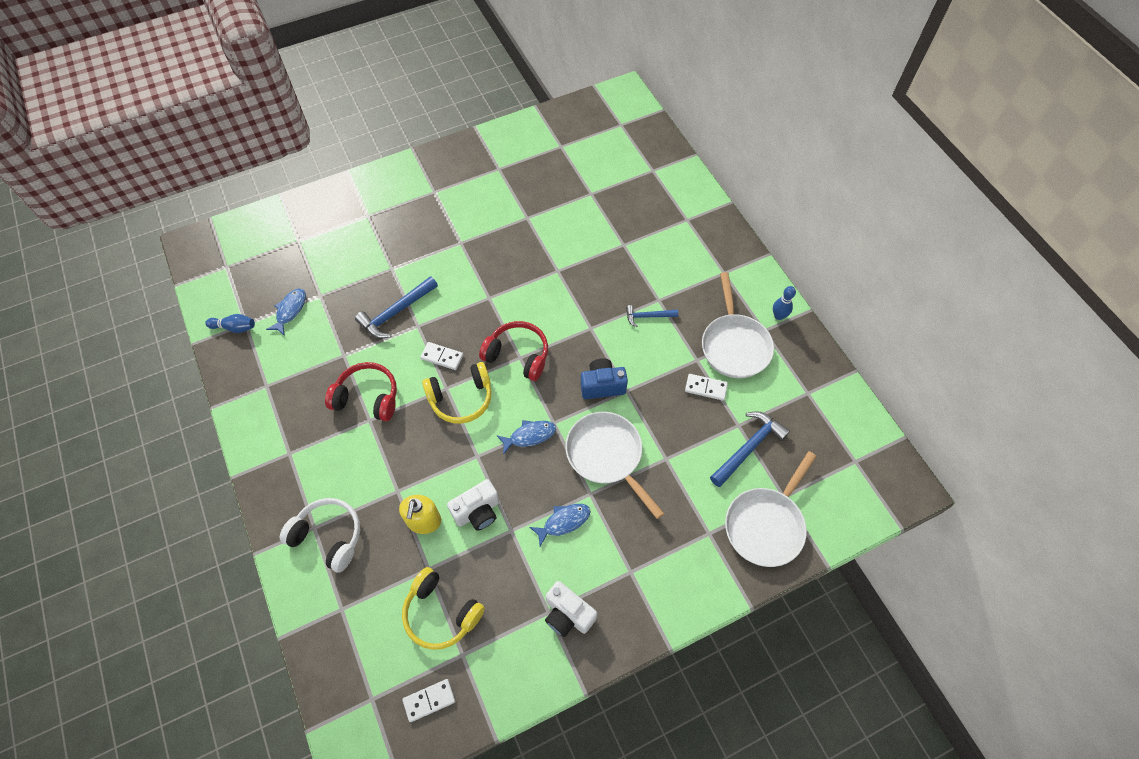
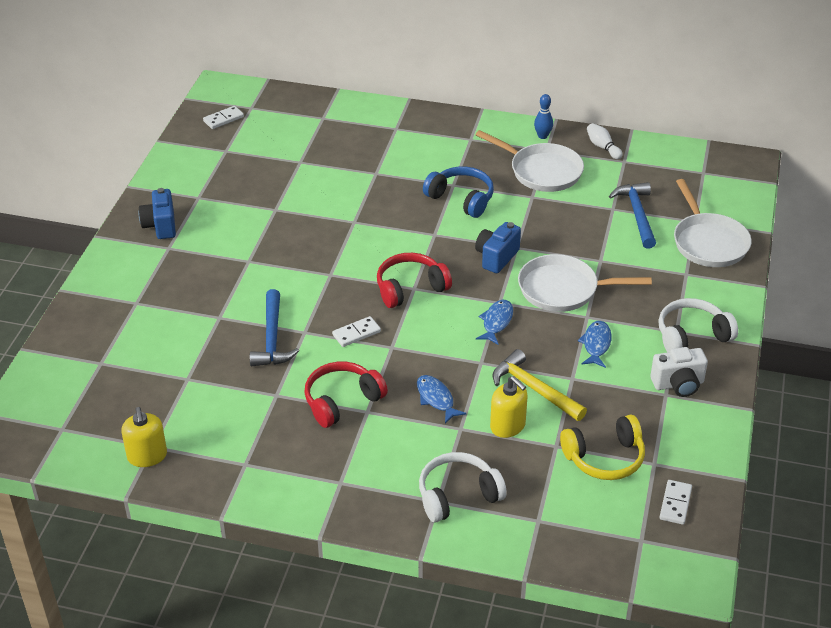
camera: 50 degrees left, 20 degrees down
blue bowling pin [205,314,255,333] -> yellow soap dispenser [121,407,167,467]
blue fish [266,289,306,336] -> blue fish moved to [417,375,467,423]
yellow headphones [422,362,492,424] -> none
white camera [447,479,500,531] -> yellow hammer [492,349,587,421]
blue hammer [626,305,678,327] -> blue headphones [423,167,494,218]
white domino [685,374,728,401] -> white domino moved to [203,106,244,129]
none -> blue camera [138,188,176,239]
none -> white bowling pin [587,123,623,159]
none -> white headphones [658,298,738,352]

